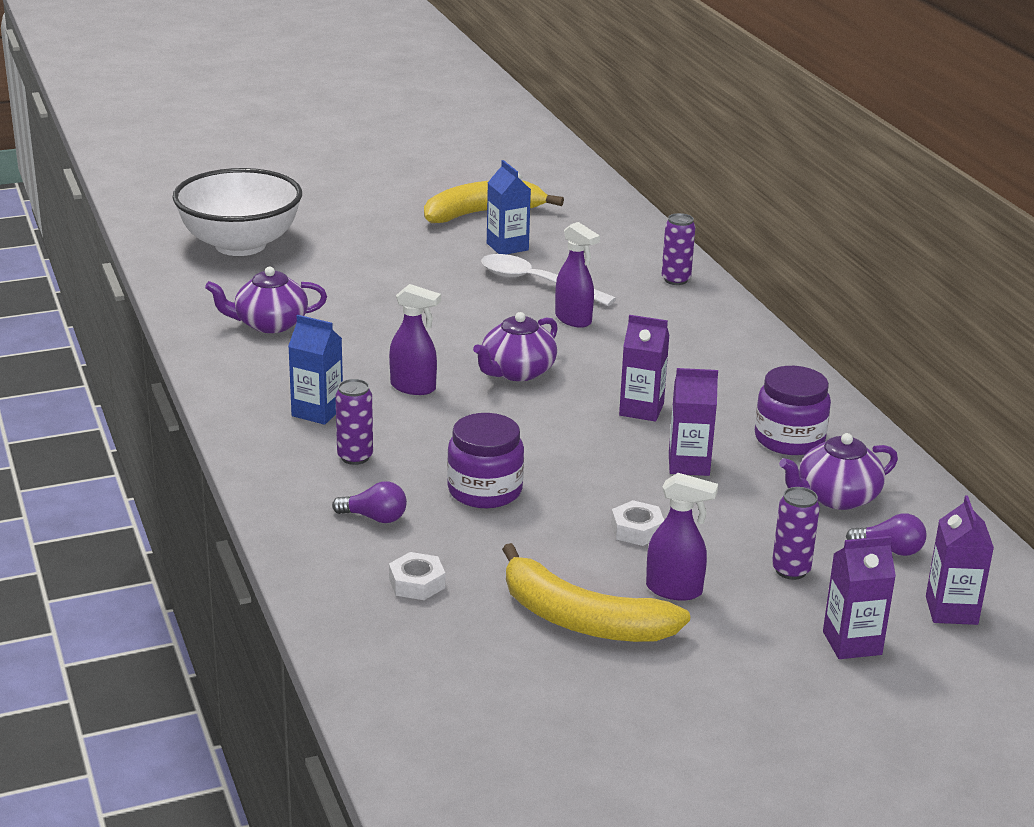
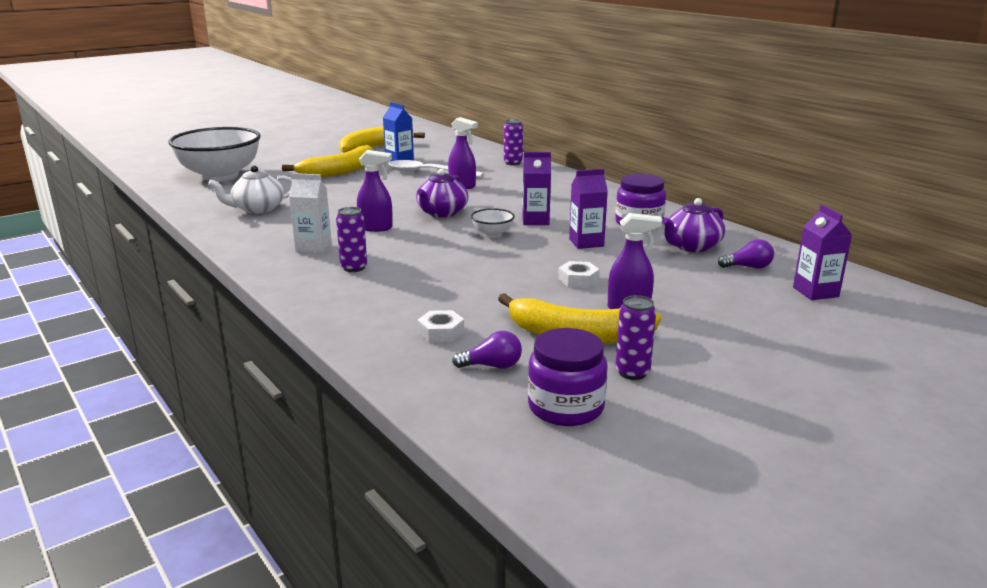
camera: 15 degrees left, 5 degrees down
purple teapot [205,267,327,333] -> white teapot [208,166,292,214]
blue carton [288,315,343,425] -> white carton [289,173,332,254]
purple light bulb [332,481,407,523] -> purple light bulb moved to [452,331,522,369]
purple jar [447,413,524,508] -> purple jar moved to [528,328,608,426]
purple can [772,487,820,580] -> purple can moved to [615,295,656,380]
purple carton [823,536,896,659] -> none
none -> yellow banana [282,145,374,178]
none -> white bowl [471,208,515,237]

